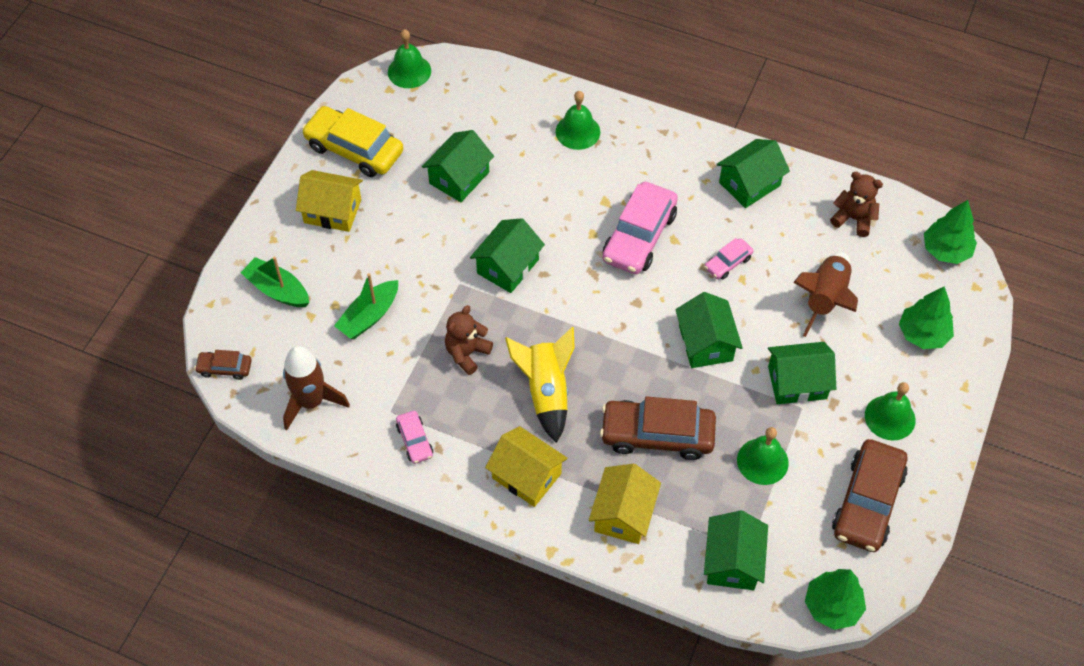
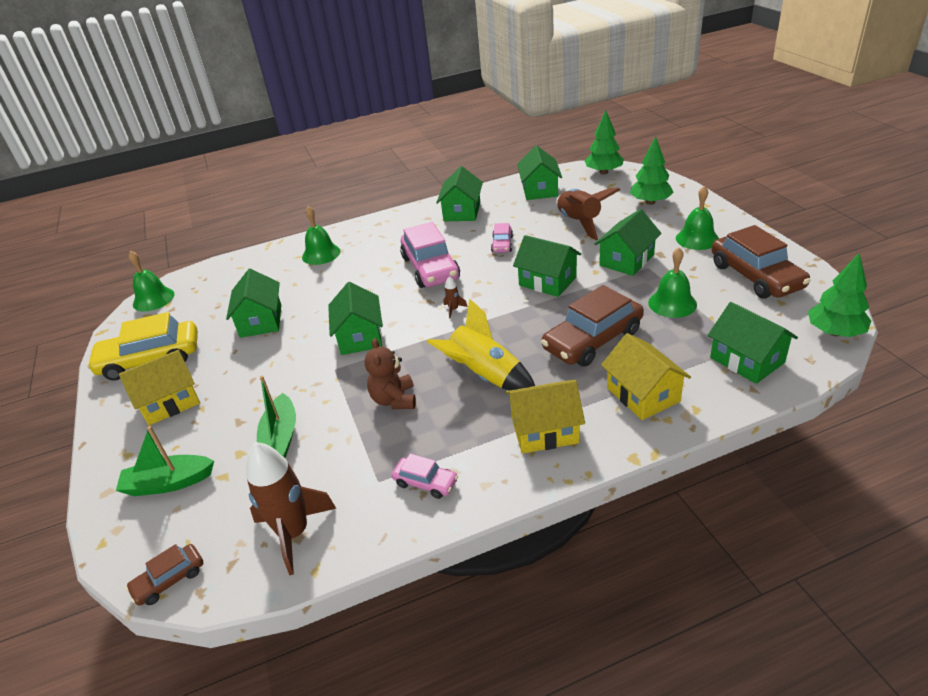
camera: 40 degrees left, 20 degrees down
brown teddy bear [830,172,883,237] -> green house [517,145,562,200]
none -> brown rocket [443,277,468,319]

